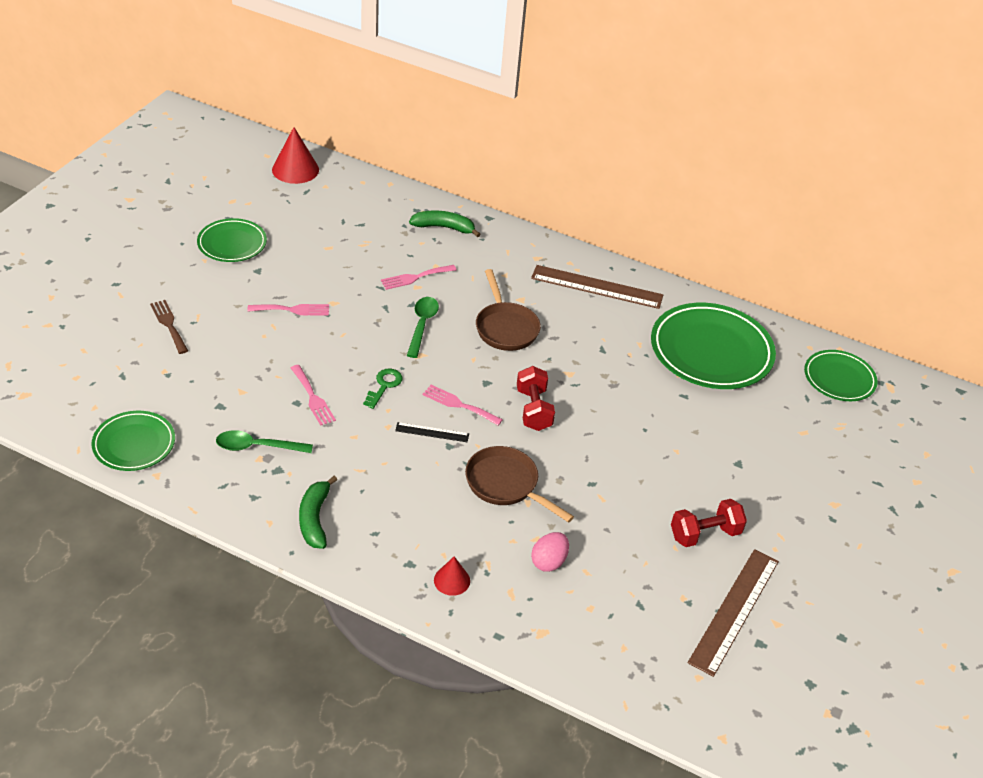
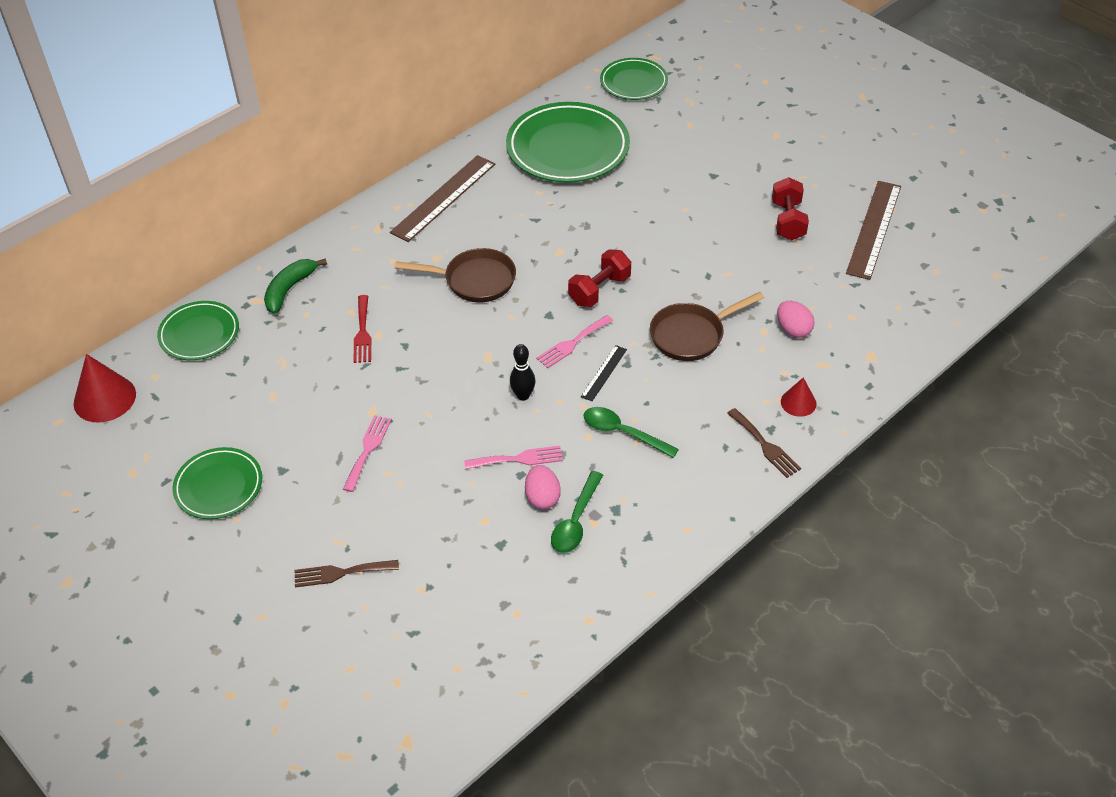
camera: 65 degrees left, 5 degrees up
green plate [92,411,175,471] -> green plate moved to [157,301,239,360]
green banana [299,476,337,549] -> none
green key [363,369,403,409] -> black bowling pin [510,344,535,401]
pink fork [381,265,456,290] -> red fork [353,295,371,363]
green spoon [407,297,439,358] -> green spoon moved to [584,407,679,458]
red dumbbell [517,366,555,431] -> red dumbbell turned 60 degrees counterclockwise [568,249,631,307]
brown ruler [688,549,779,677] -> brown ruler turned 60 degrees clockwise [846,181,901,280]
none -> pink egg [525,465,561,509]
none -> brown fork [727,408,801,478]

